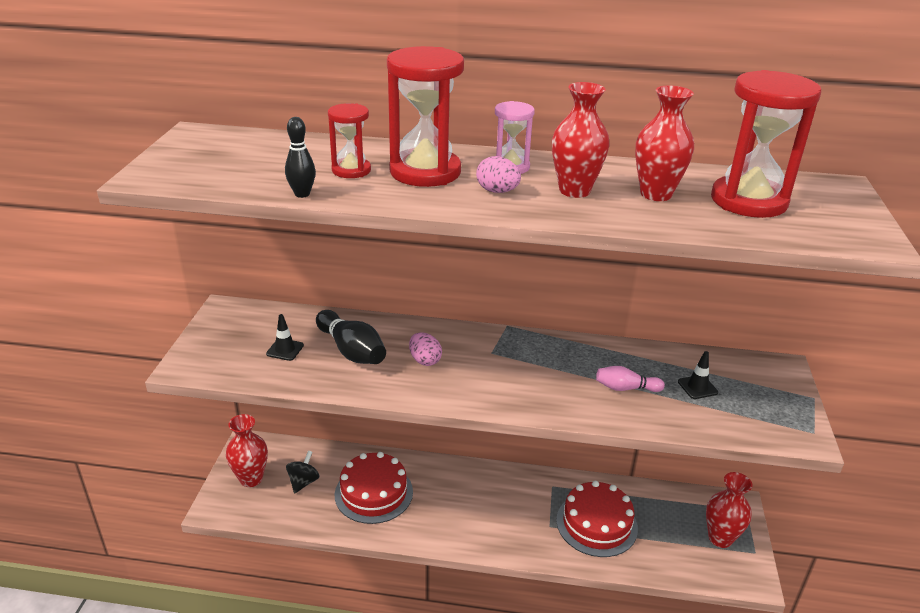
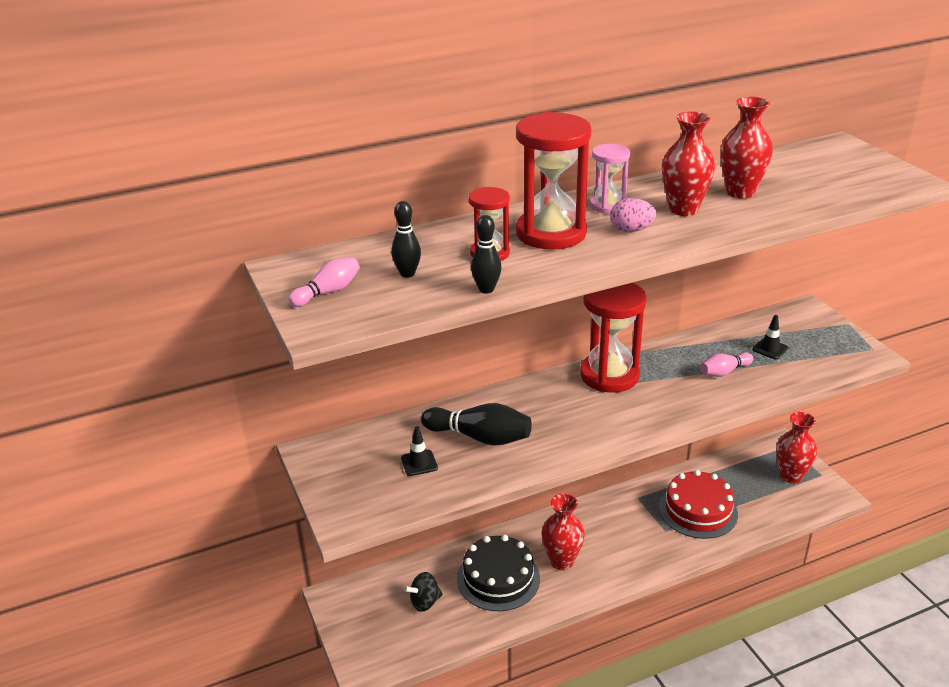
camera: 30 degrees left, 0 degrees up
red vase [226,414,268,487] -> red vase moved to [541,494,585,570]
black spinning top [286,450,320,494] -> black spinning top turned 105 degrees counterclockwise [404,572,443,612]
red cake [335,452,413,524] -> black cake [457,535,540,611]
pink egg [409,332,442,366] -> none
red hourglass [711,70,821,218] -> red hourglass moved to [580,283,647,393]
none -> pink bowling pin [288,257,360,307]
none -> black bowling pin [391,201,421,278]

